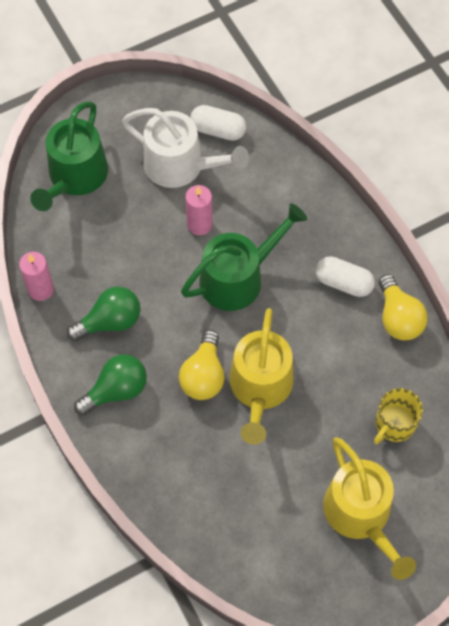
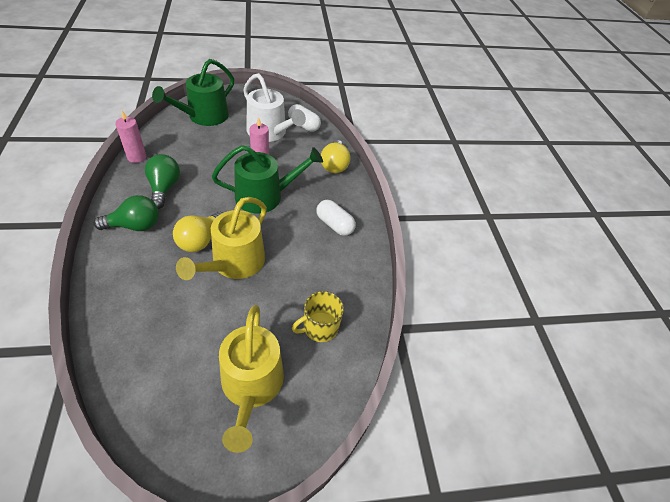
camera: 15 degrees right, 15 degrees down
green light bulb [67,287,140,341] -> green light bulb turned 90 degrees counterclockwise [145,154,180,209]
yellow light bulb [379,274,428,340] -> yellow light bulb moved to [321,140,350,173]

